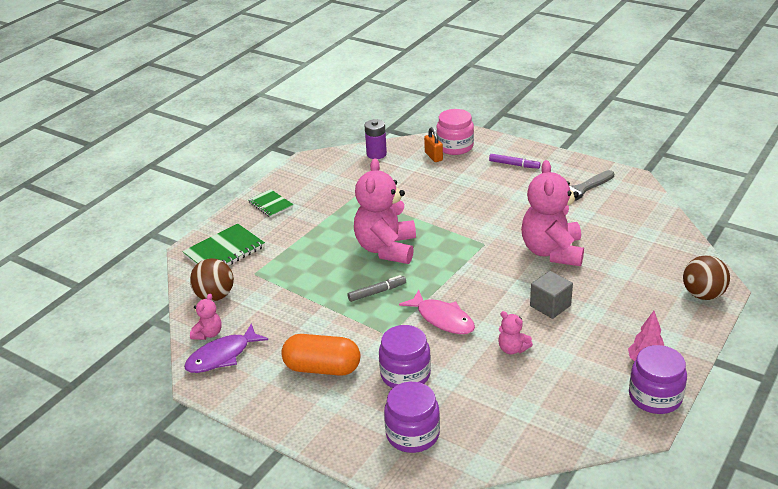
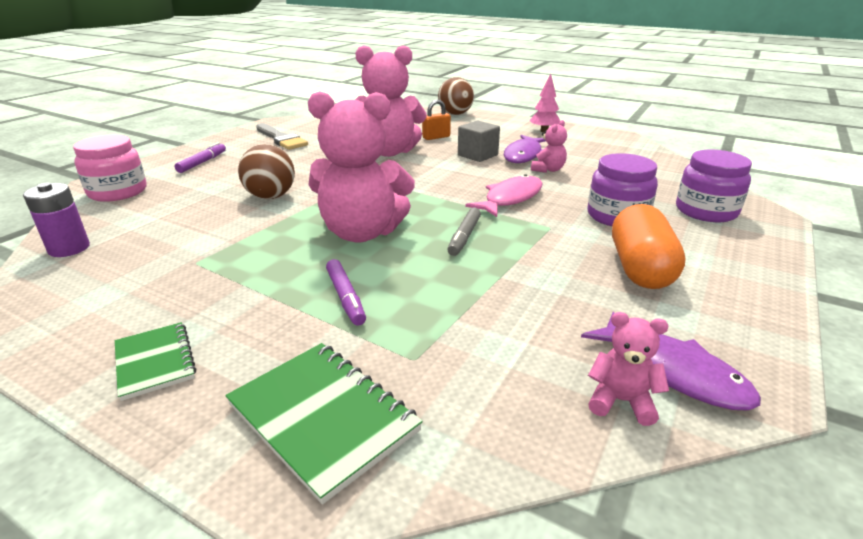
camera: 95 degrees left, 5 degrees down
brown ball [190,258,234,301] -> brown ball moved to [238,144,295,199]
green notebook [248,189,293,218] -> green notebook turned 75 degrees counterclockwise [115,322,196,401]
grey marker [348,275,406,302] -> grey marker turned 135 degrees counterclockwise [447,207,481,256]
orange padlock [424,127,443,162] -> orange padlock moved to [422,99,451,140]
purple jar [629,345,687,414] -> none
none -> purple marker [326,259,366,326]
none -> purple fish [504,135,546,163]

